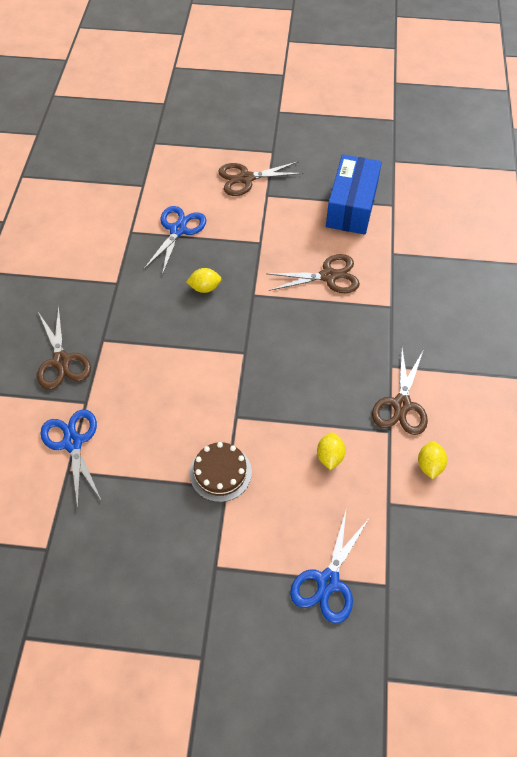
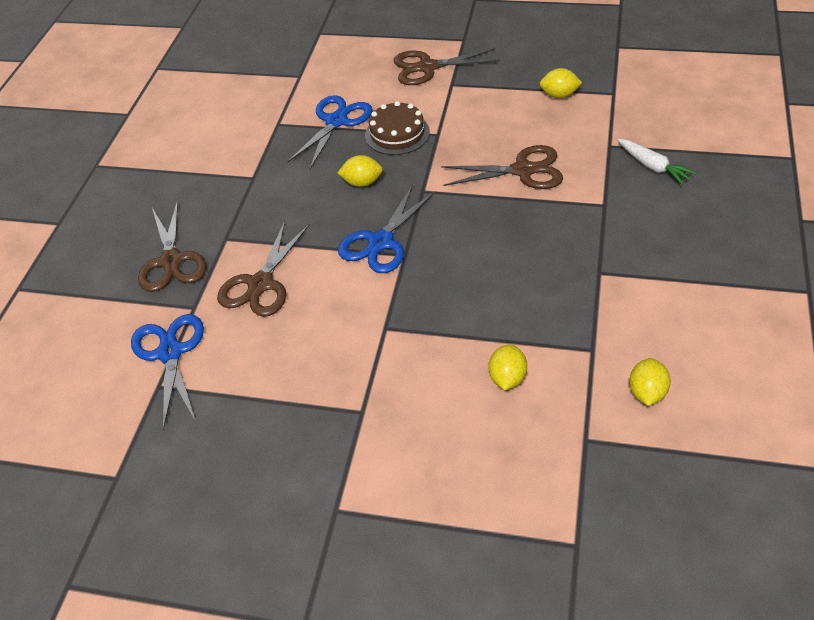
camera: 10 degrees right, 10 degrees down
brown cake [190,442,252,502] -> brown cake moved to [365,101,430,155]
blue scissors [290,511,370,623] -> blue scissors moved to [338,185,436,273]
blue box [326,154,382,235] -> yellow lemon [540,68,582,98]
brown scissors [372,349,428,435] -> brown scissors moved to [217,221,309,317]
none -> white carrot [617,139,696,185]

